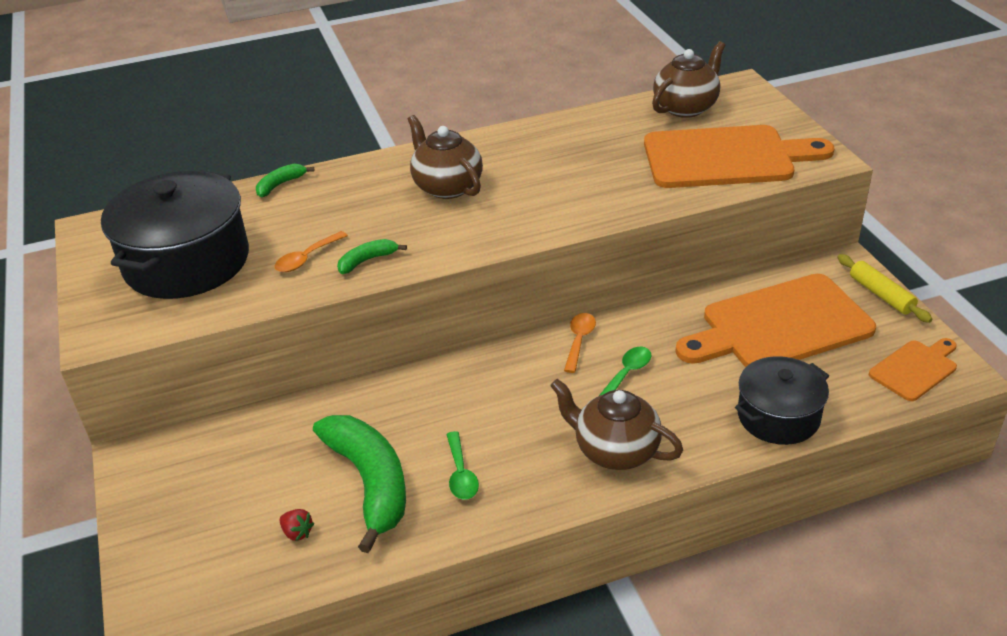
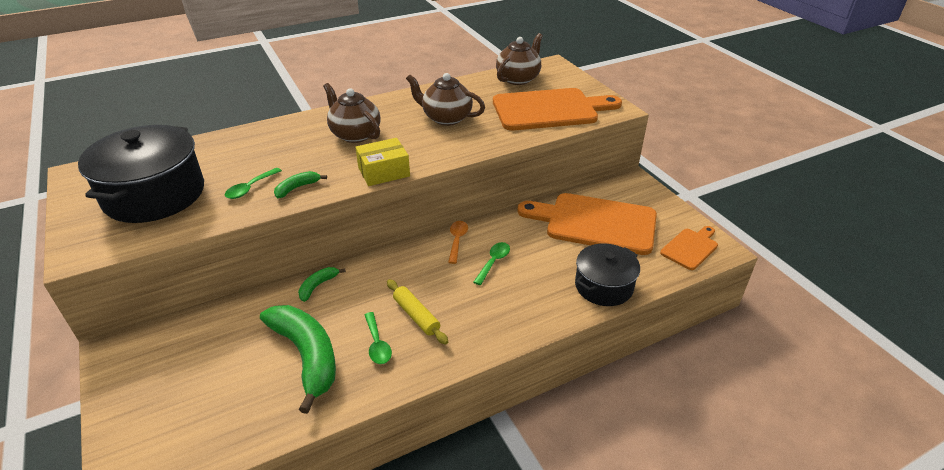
camera: 10 degrees left, 0 degrees up
green banana [256,164,314,197] -> green banana moved to [298,267,346,302]
orange spoon [275,231,348,272] -> green spoon [225,168,282,199]
red strawberry [279,509,314,541] -> none
brown teapot [550,379,683,470] -> brown teapot moved to [406,73,485,126]
orange cutting board [676,274,876,367] -> orange cutting board turned 45 degrees clockwise [517,193,657,255]
yellow rolling pin [837,254,932,323] -> yellow rolling pin moved to [387,279,448,345]
none -> yellow box [355,138,410,186]

